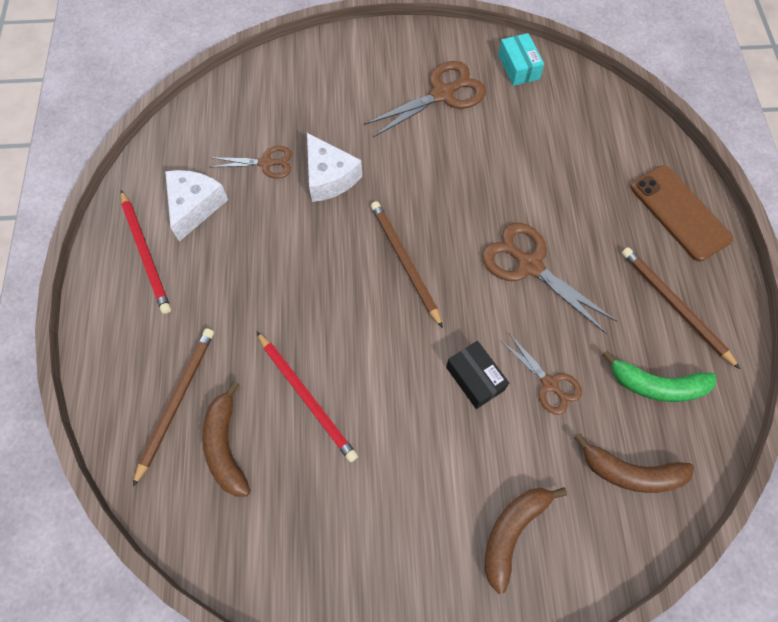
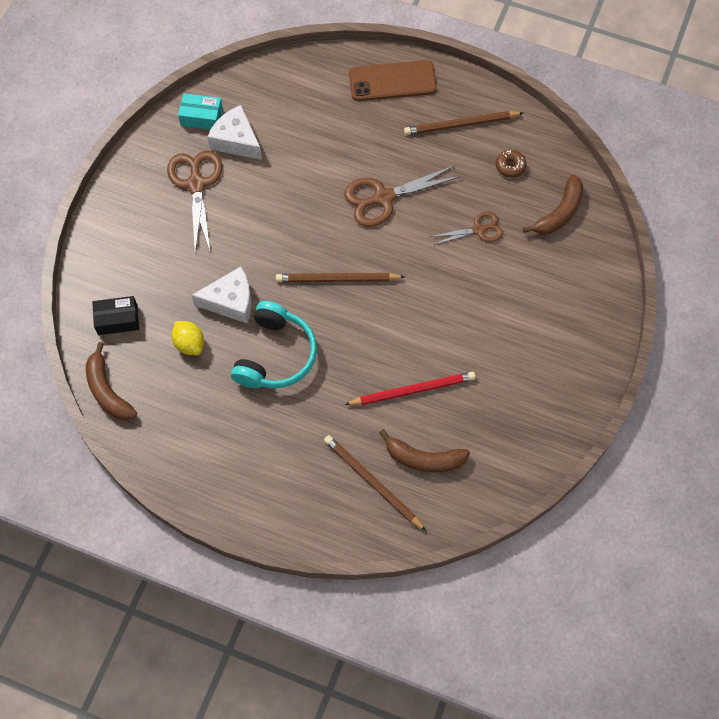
camera: 65 degrees left, 0 degrees up
red pencil [121,190,171,314] -> none
white cheese [165,170,228,242] -> white cheese moved to [207,105,262,160]
brown scissors [212,146,292,179] -> yellow lemon [172,321,204,355]
black box [446,341,509,409] -> black box moved to [92,296,139,335]
brown banana [485,487,567,594] -> brown banana moved to [86,342,137,420]
green banana [603,350,717,402] -> brown donut [496,150,527,178]
none -> turquoise headphones [231,301,317,389]

